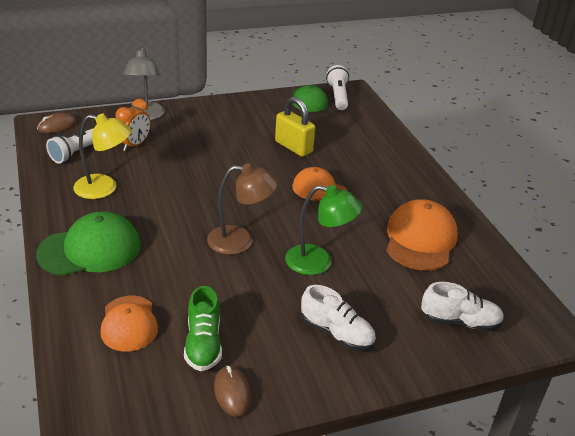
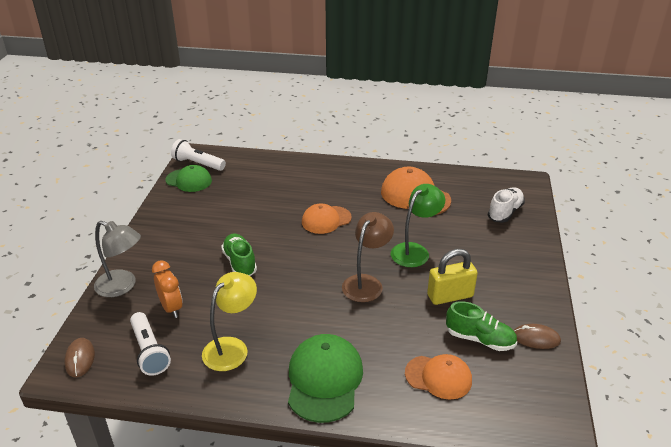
camera: 60 degrees left, 0 degrees up
yellow padlock [275,97,315,157] -> yellow padlock moved to [427,249,478,305]
white shoe [301,285,376,351] -> none
none -> green shoe [221,233,257,276]

